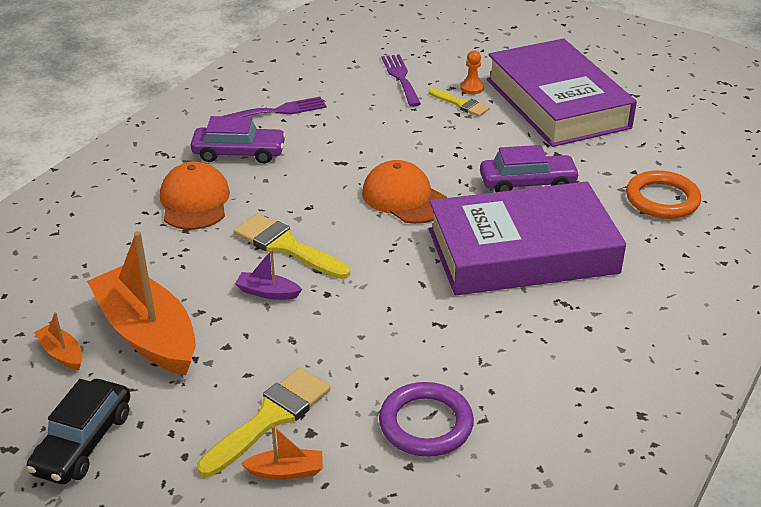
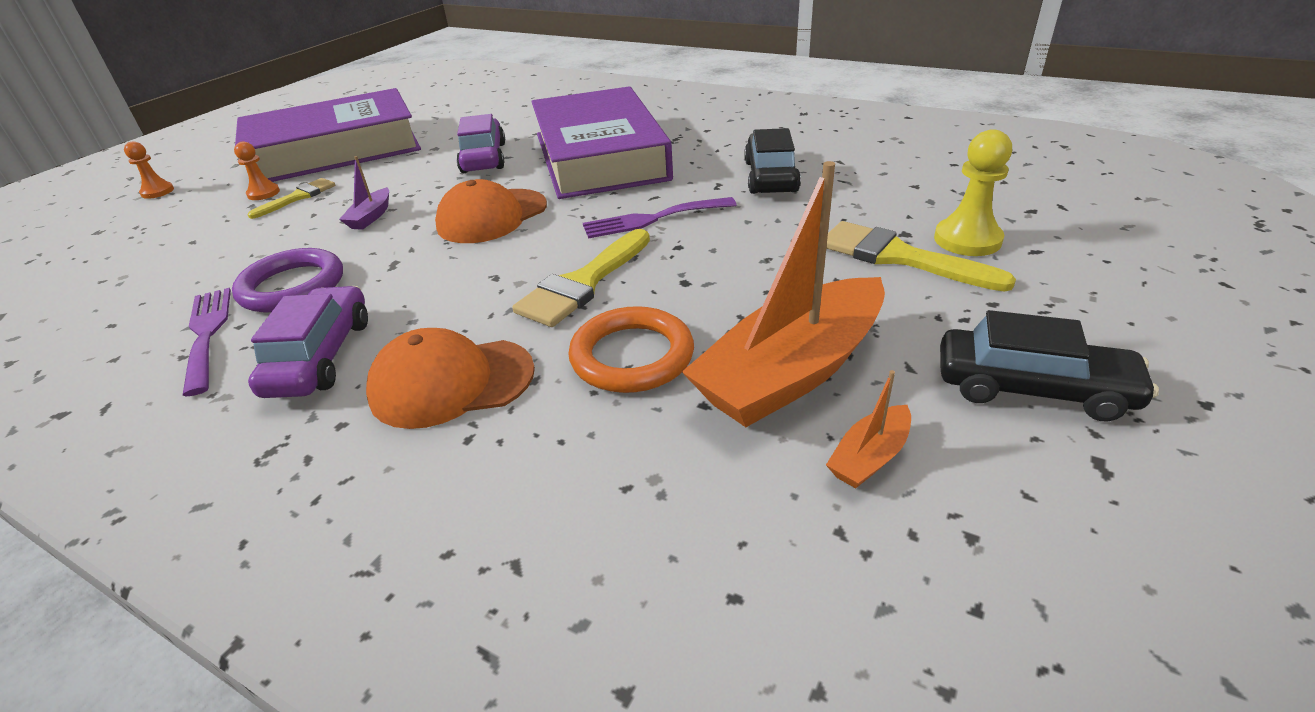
camera: 90 degrees left, 0 degrees up
purple boat [235,250,302,300] -> purple boat moved to [339,156,389,230]
orange boat [241,425,323,480] -> yellow pawn [934,129,1012,256]
purple ring [379,382,474,457] -> purple ring moved to [232,248,343,313]
purple fork [382,54,421,107] -> purple fork moved to [583,197,736,238]
orange ring [626,170,701,219] -> orange ring moved to [568,306,694,393]
none -> orange pawn [124,141,174,199]
none -> black car [744,128,801,194]

